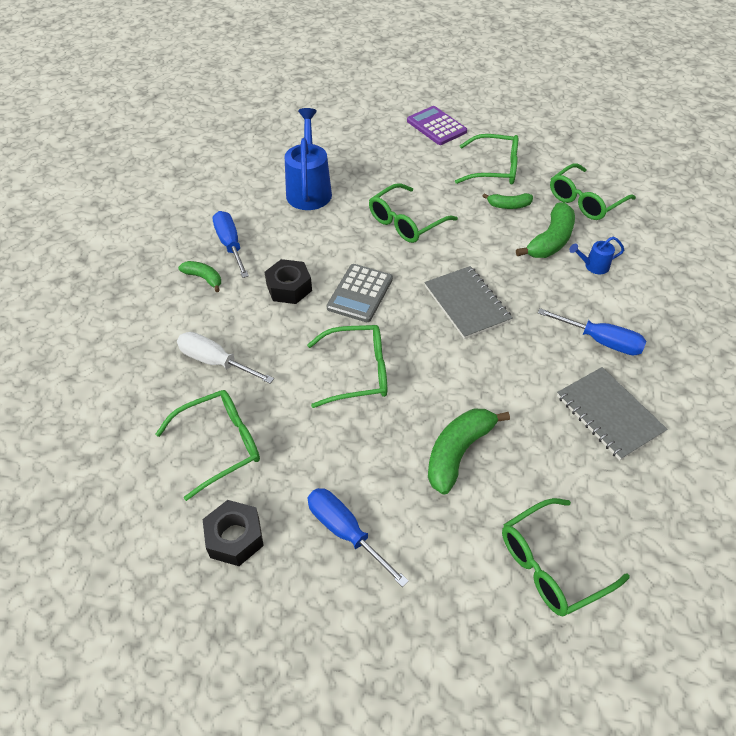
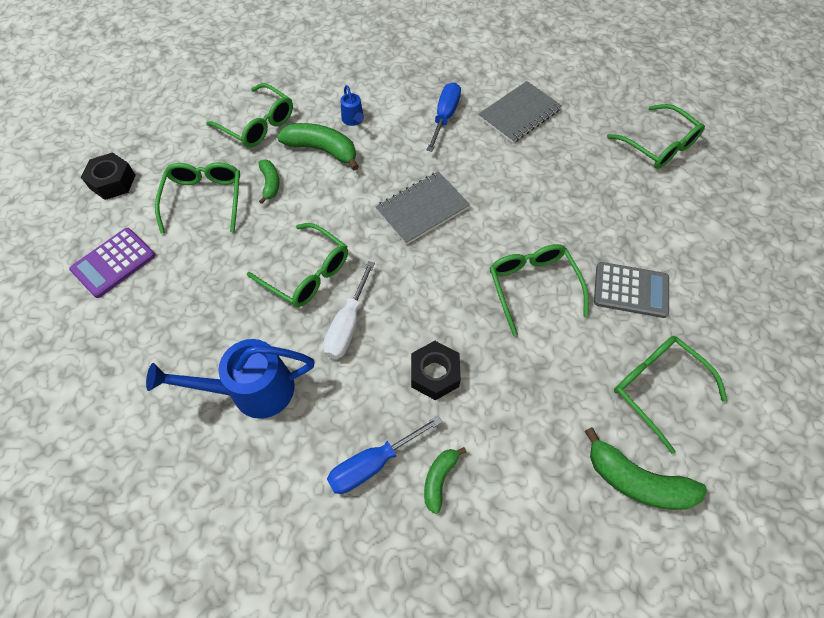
camera: 100 degrees left, 10 degrees up
white screwdriver [177,332,274,384] -> white screwdriver moved to [323,261,375,359]
black nut [202,500,264,566] -> black nut moved to [81,152,136,200]
blue screwdriver [308,488,409,587] -> none
grey calculator [327,264,393,322] -> grey calculator moved to [594,262,669,318]
green banana [428,409,510,494] -> green banana moved to [584,427,707,510]

